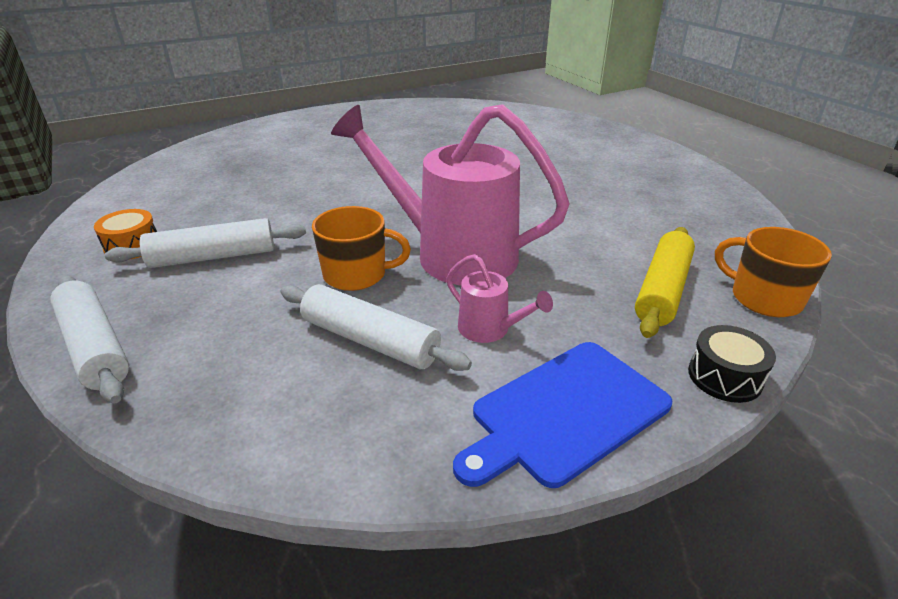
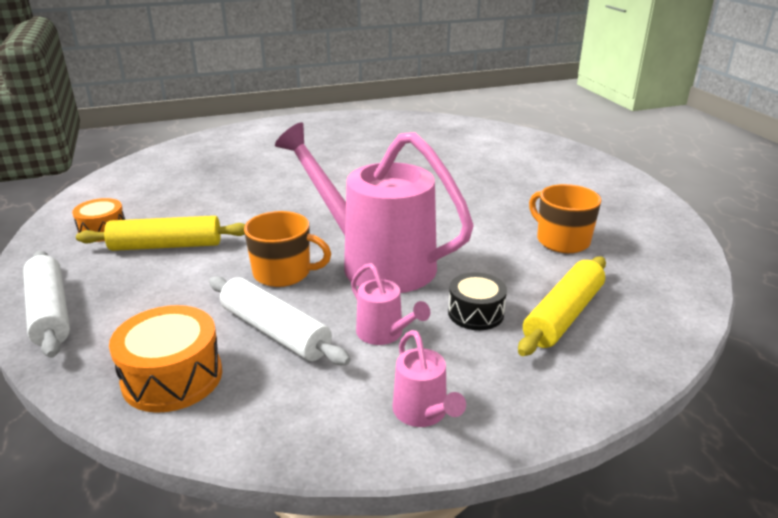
camera: 10 degrees right, 5 degrees down
white rolling pin [105,218,306,268] -> yellow rolling pin [76,216,245,251]
blue cutting board [453,342,672,488] -> pink watering can [393,330,466,427]
black drum [688,325,776,403] -> black drum moved to [448,272,507,330]
orange mug [715,227,832,317] -> orange mug moved to [529,184,601,253]
none -> orange drum [109,305,222,413]

